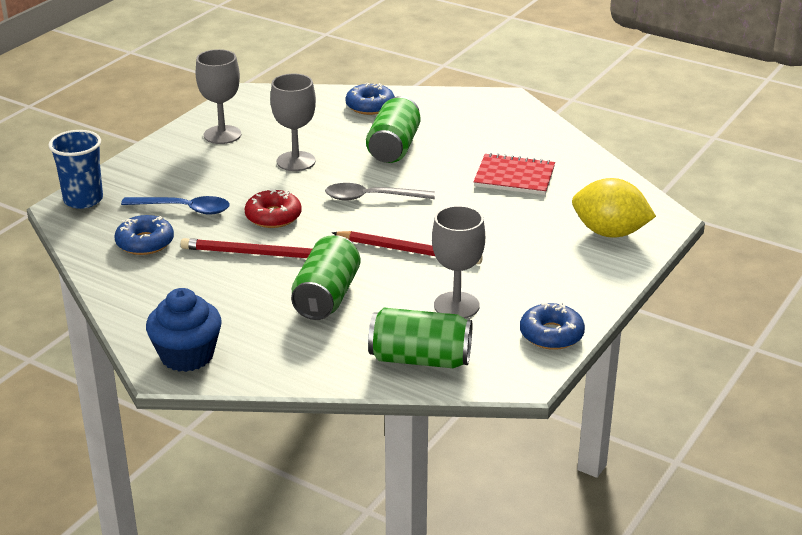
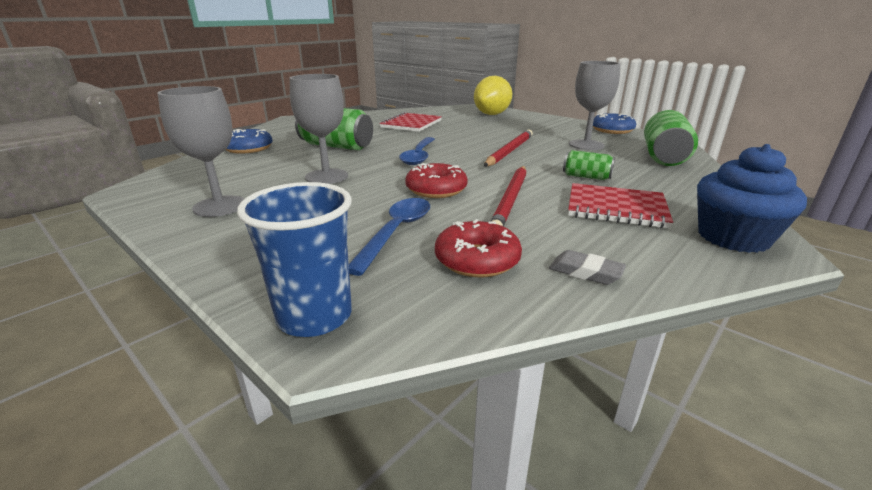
camera: 80 degrees left, 5 degrees down
blue donut [114,215,174,255] -> red donut [435,219,522,277]
green can [291,235,360,320] -> green can [563,150,615,180], size x0.54
grey spoon [325,183,435,201] -> blue spoon [399,137,435,165]
none -> grey eraser [549,250,626,285]
none -> red notebook [568,183,673,228]

